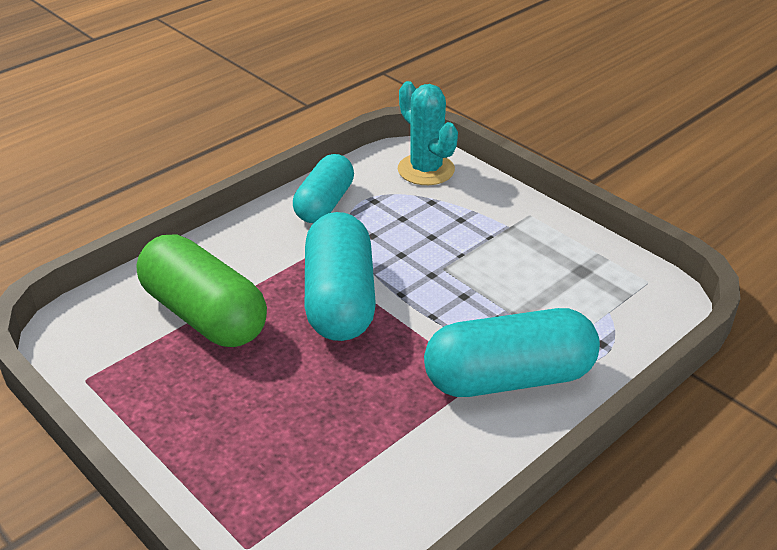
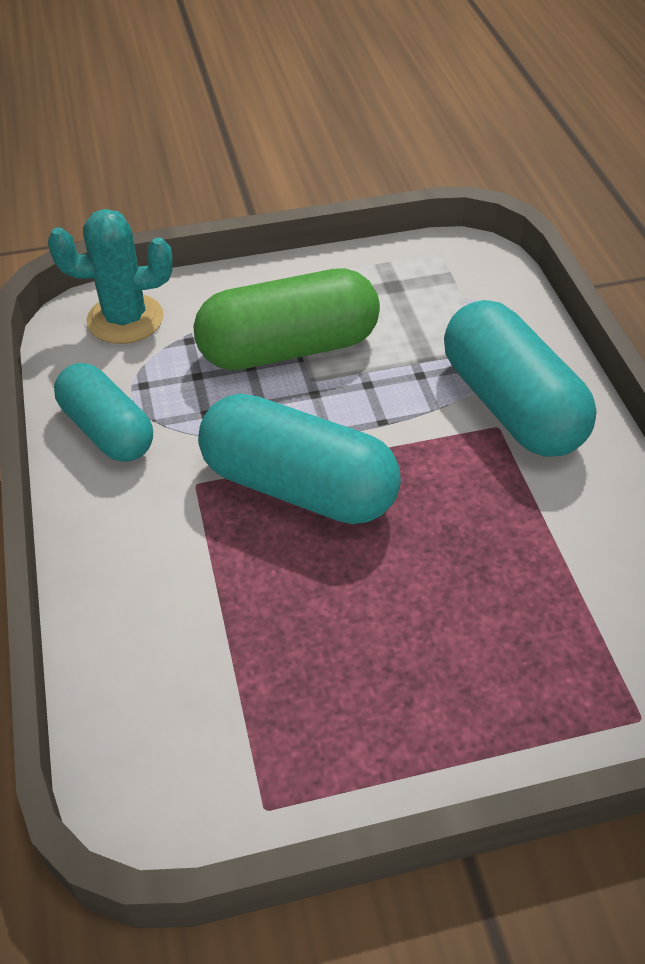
camera: 60 degrees left, 10 degrees up
green capsule [136,234,267,347] -> green capsule moved to [194,268,380,370]
turquoise capsule [424,308,600,397] -> turquoise capsule turned 45 degrees counterclockwise [444,300,597,457]

